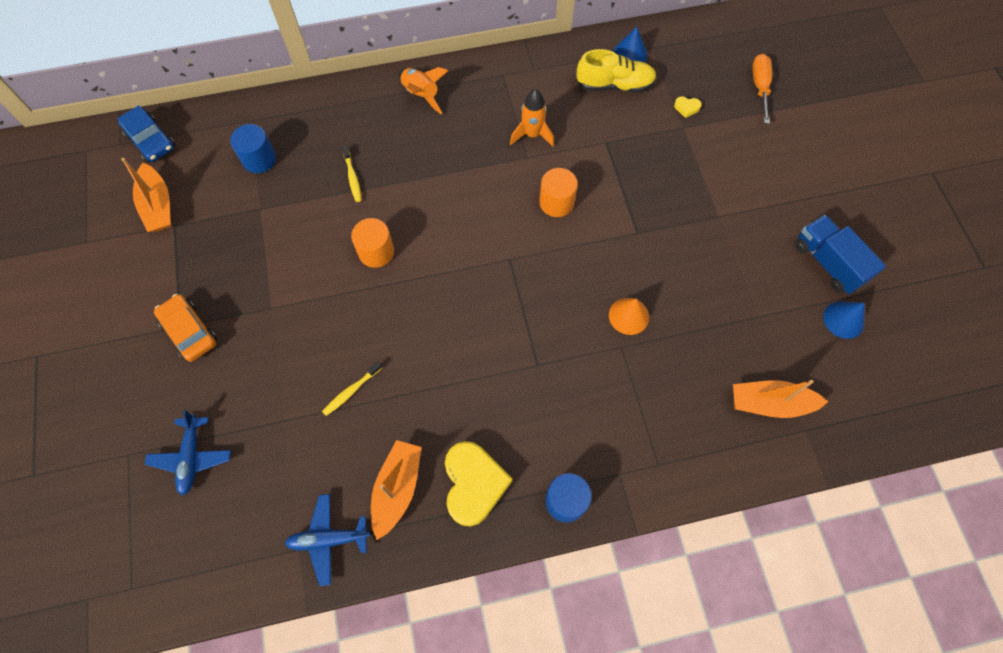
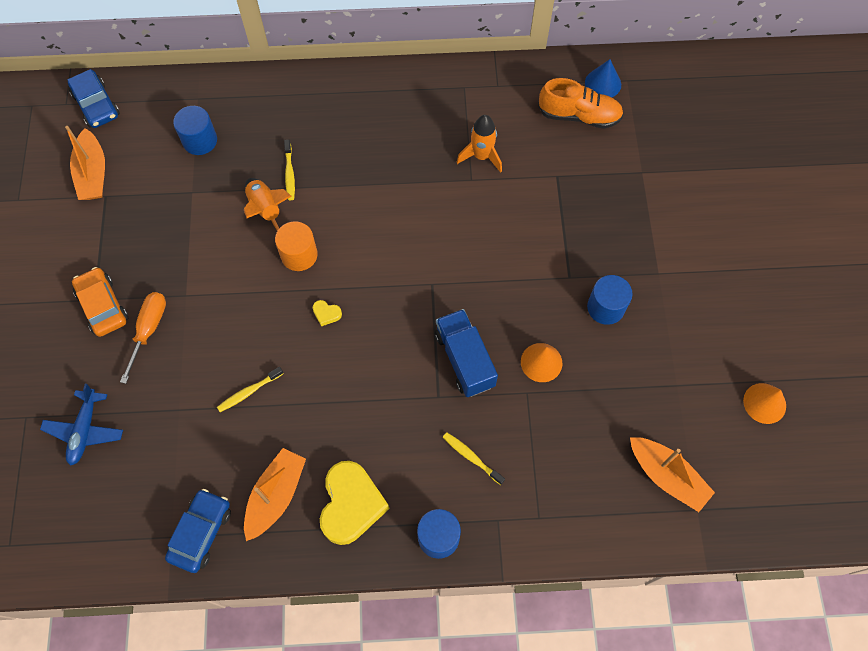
camera: 10 degrees right, 0 degrees up
blue plane [285,494,370,586] -> blue car [165,489,231,573]
orange rocket [398,67,448,114] -> orange rocket moved to [244,178,292,231]
orange cylinder [539,168,578,217] -> none
yellow shoe [576,49,657,93] -> orange shoe [538,78,623,129]
yellow heart [674,96,702,118] -> yellow heart moved to [313,300,342,326]
orange boat [733,380,828,418] -> orange boat turned 150 degrees counterclockwise [630,437,715,512]
orange screwdriver [752,54,772,124] -> orange screwdriver moved to [120,292,166,384]
blue truck [795,215,886,294] -> blue truck moved to [435,309,498,397]
blue cone [823,301,865,339] -> orange cone [743,383,786,424]
none -> yellow toothbrush [443,432,505,485]
none -> blue cylinder [587,275,633,325]

